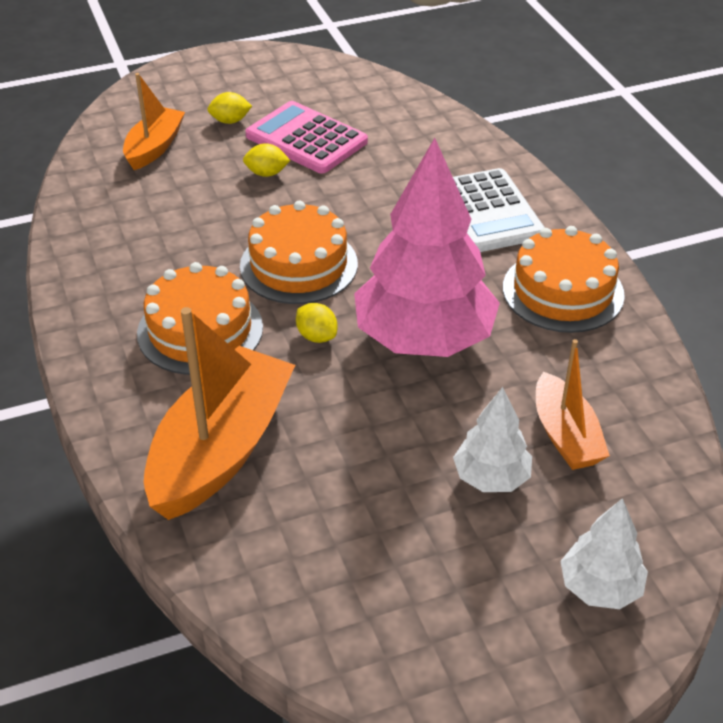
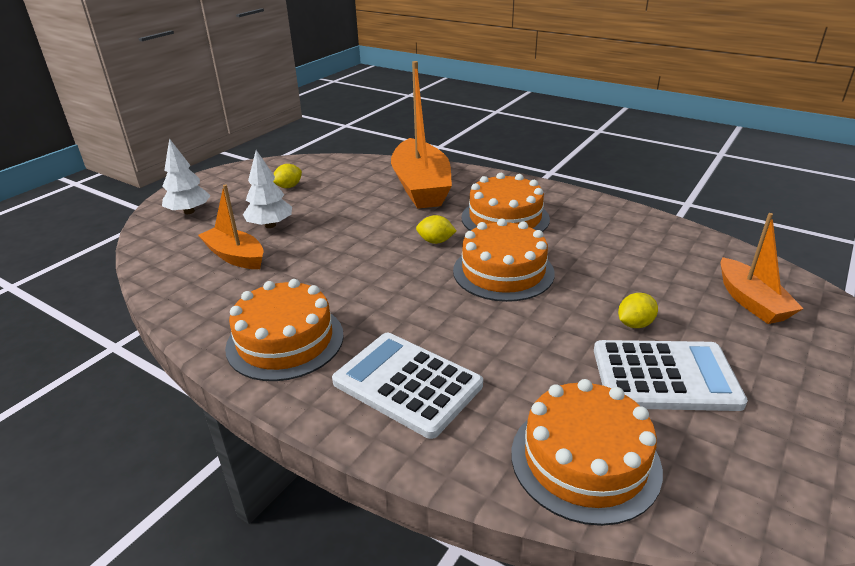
camera: 145 degrees right, 10 degrees down
yellow lemon [207,92,252,124] -> yellow lemon moved to [273,164,302,188]
pink calculator [246,101,368,174] -> white calculator [594,340,748,411]
pink tree [354,138,500,357] -> none
none -> orange cake [511,379,663,526]

